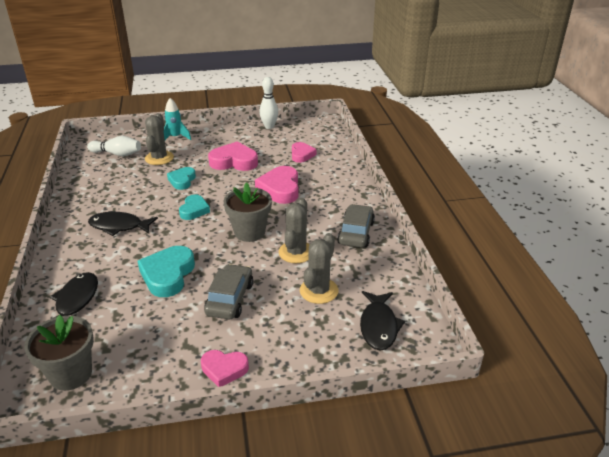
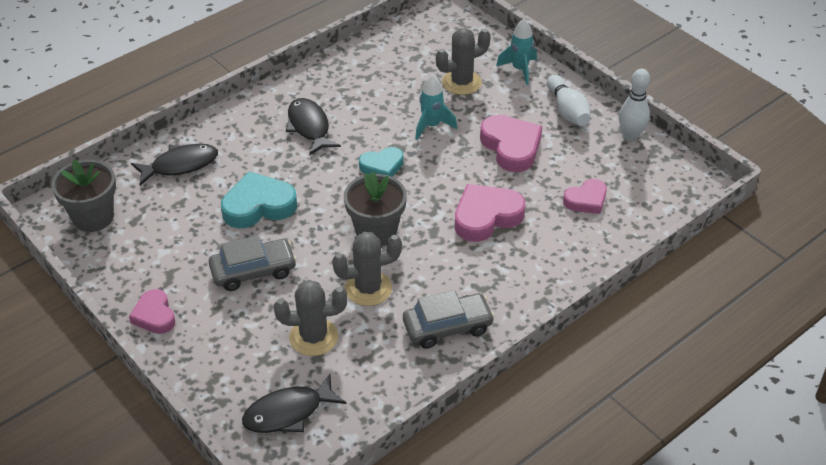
camera: 60 degrees right, 10 degrees up
white bowling pin [87,136,141,156] -> white bowling pin moved to [547,75,591,126]
turquoise heart [167,167,196,190] -> turquoise rocket [415,74,457,140]

